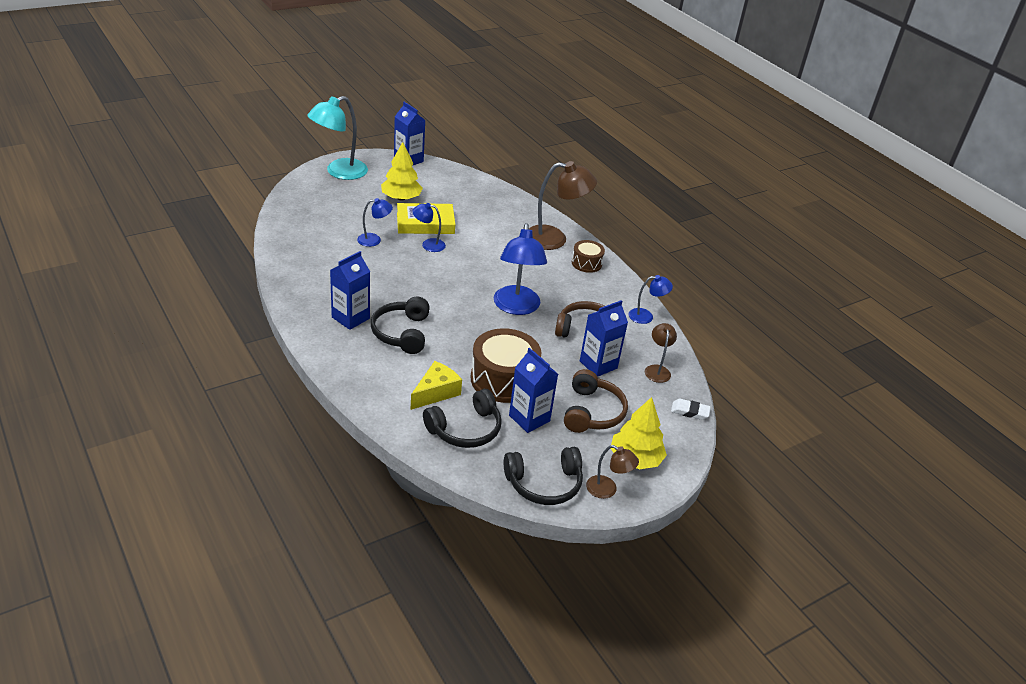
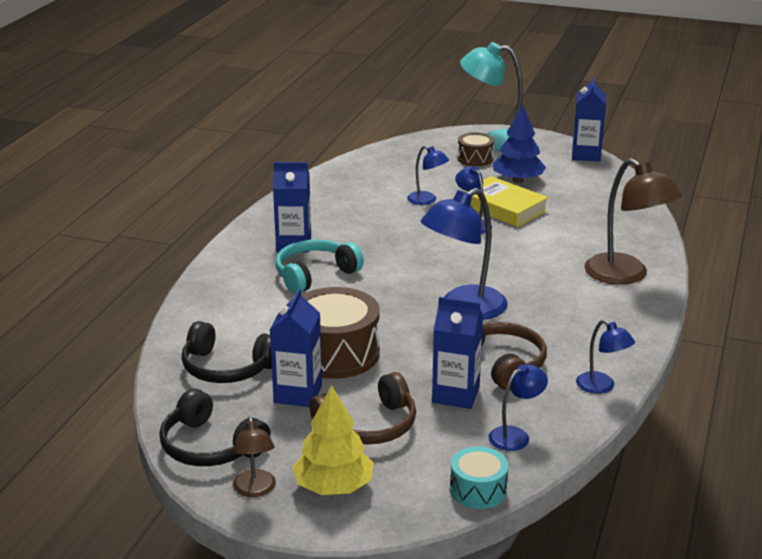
camera: 55 degrees right, 10 degrees down
black headphones [371,297,430,354] -> turquoise headphones [275,240,364,294]
yellow tree [381,142,423,201] -> blue tree [492,104,546,183]
yellow cheese [410,361,462,410] -> none
brown drum [572,240,605,273] -> brown drum moved to [457,133,494,166]
brown lamp [645,323,677,383] -> blue lamp [489,364,548,451]
white eraser [671,399,711,420] -> turquoise drum [450,446,509,509]

